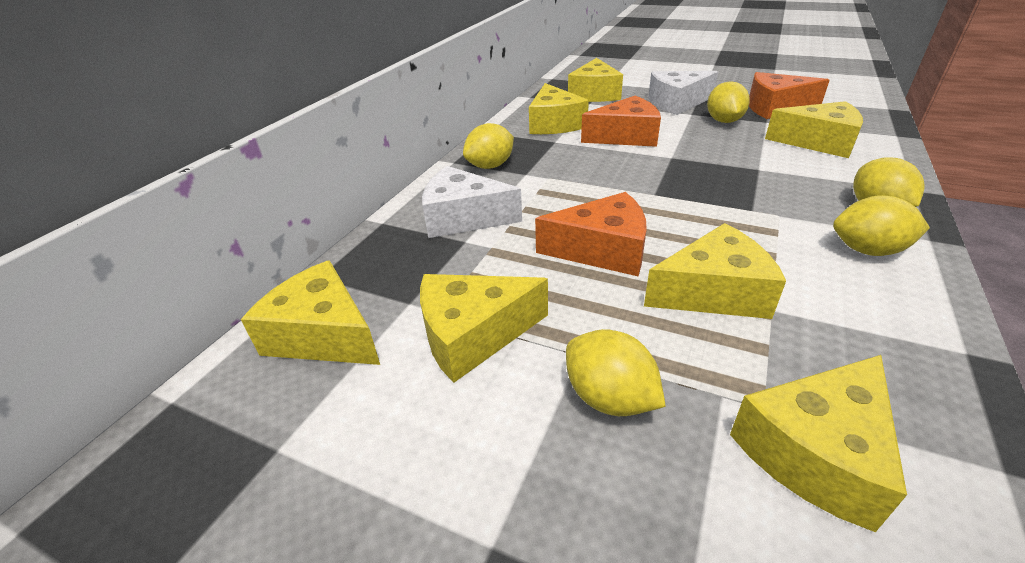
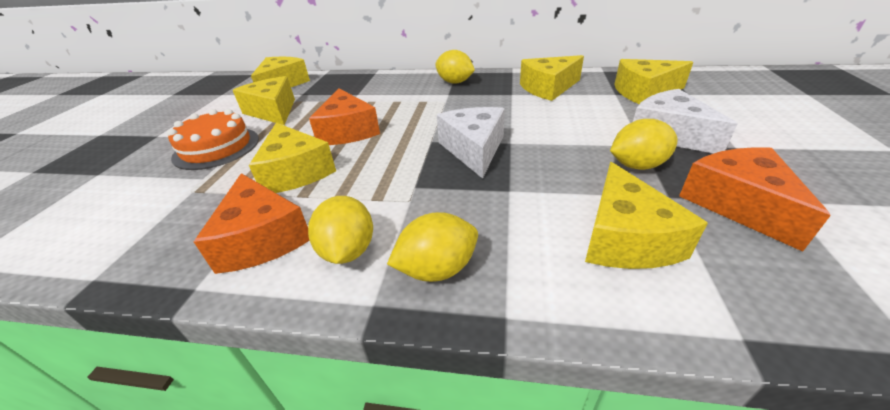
camera: 75 degrees right, 0 degrees up
white cheese [422,166,522,238] -> white cheese moved to [437,107,505,179]
yellow lemon [566,329,666,416] -> orange cake [167,109,259,170]
orange cheese [581,96,661,147] -> orange cheese moved to [194,173,310,274]
yellow cheese [730,355,907,532] -> none

